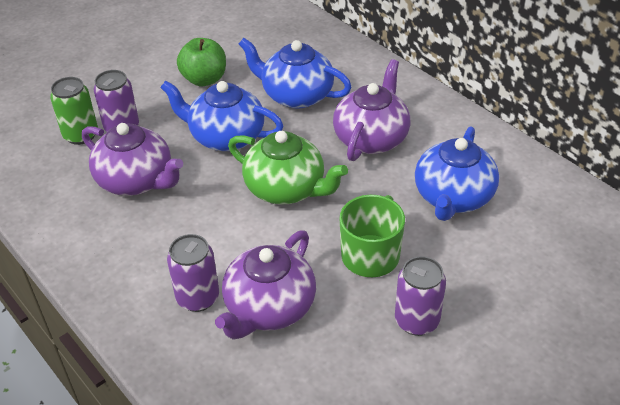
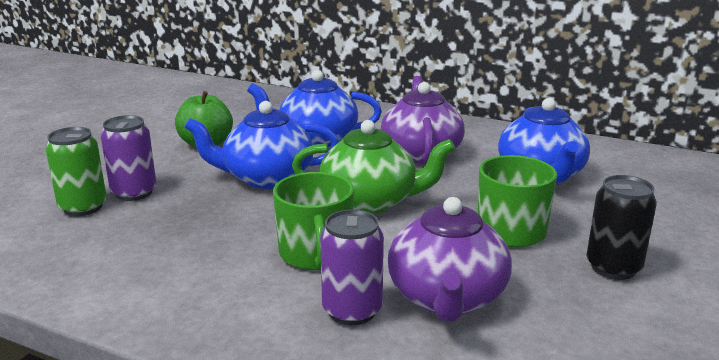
camera: 25 degrees left, 20 degrees down
purple teapot [82,123,183,196] -> none
purple can [395,256,446,336] -> black can [587,175,657,280]
none -> green mug [273,172,354,270]

